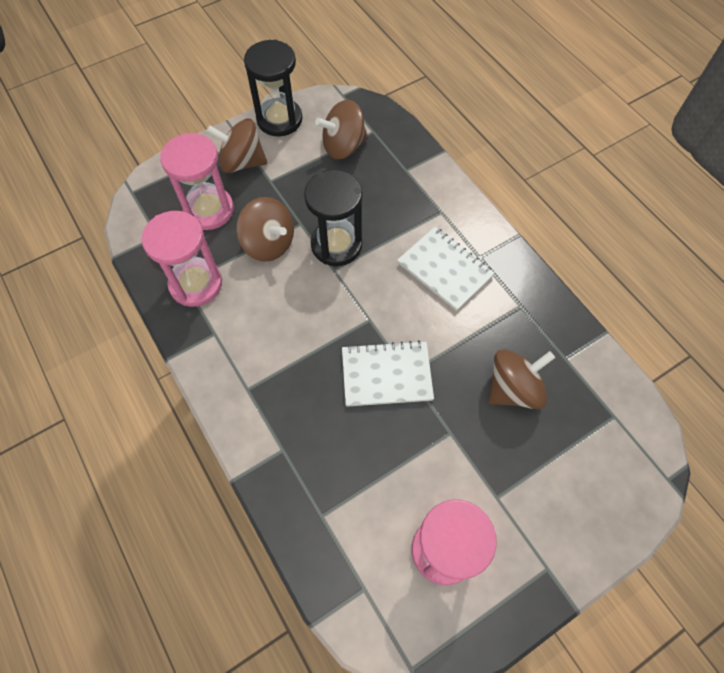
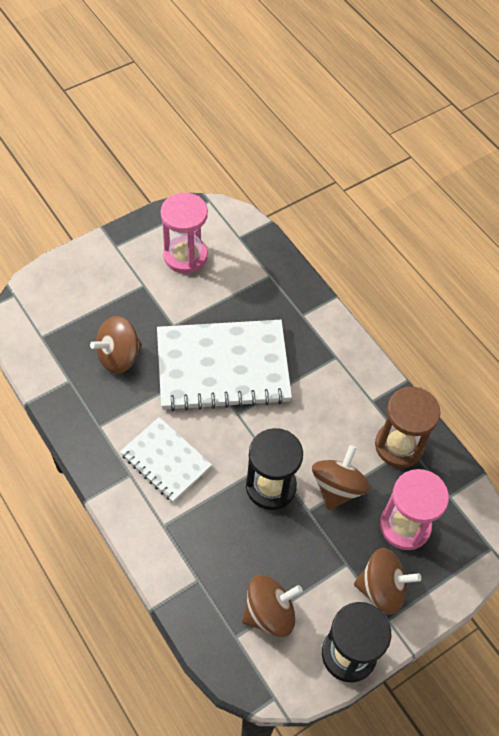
camera: 175 degrees right, 5 degrees down
pink hourglass [142,211,222,307] -> brown hourglass [375,387,441,468]
brown spinning top [236,197,294,262] -> brown spinning top turned 75 degrees clockwise [312,445,370,510]
white notebook [342,340,434,407] -> white notebook [157,320,292,411], size x1.77

